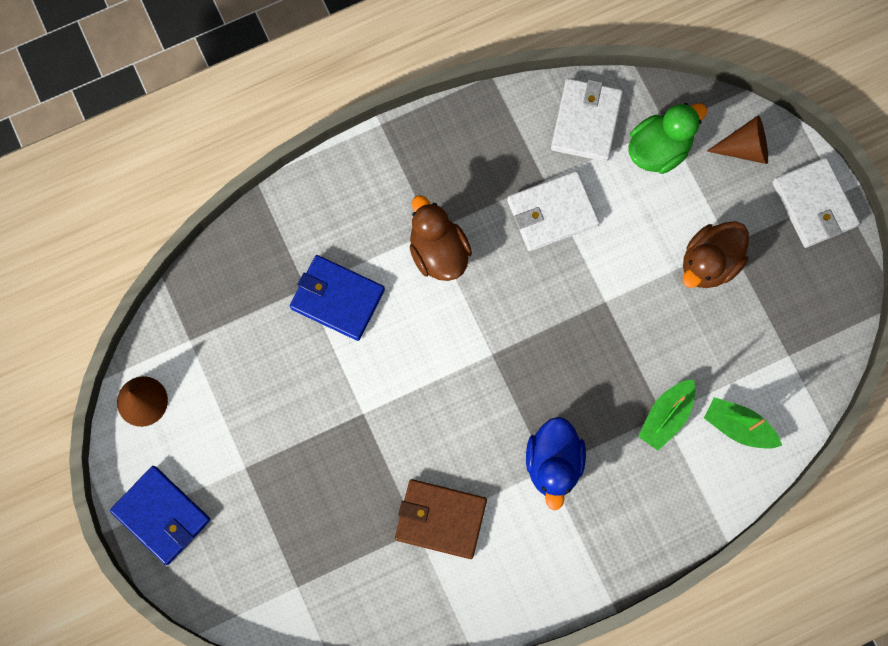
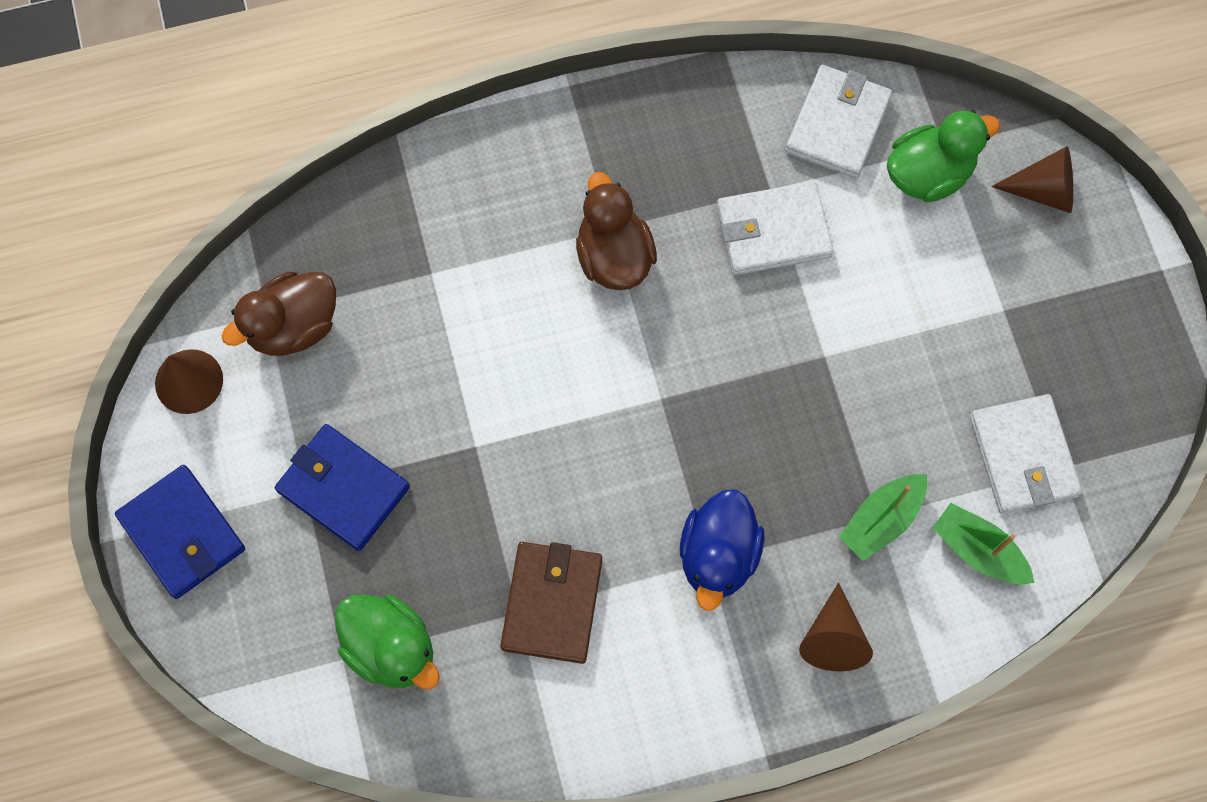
camera: 10 degrees right, 5 degrees down
blue wallet [290,255,385,341] -> blue wallet moved to [275,424,410,551]
brown wallet [395,479,487,559] -> brown wallet turned 75 degrees clockwise [500,542,602,664]
brown duck [683,221,749,288] -> brown duck moved to [222,272,336,356]
white wallet [772,157,860,248] -> white wallet moved to [970,394,1082,514]
none -> green duck [335,594,440,689]
none -> brown cone [799,583,873,671]

